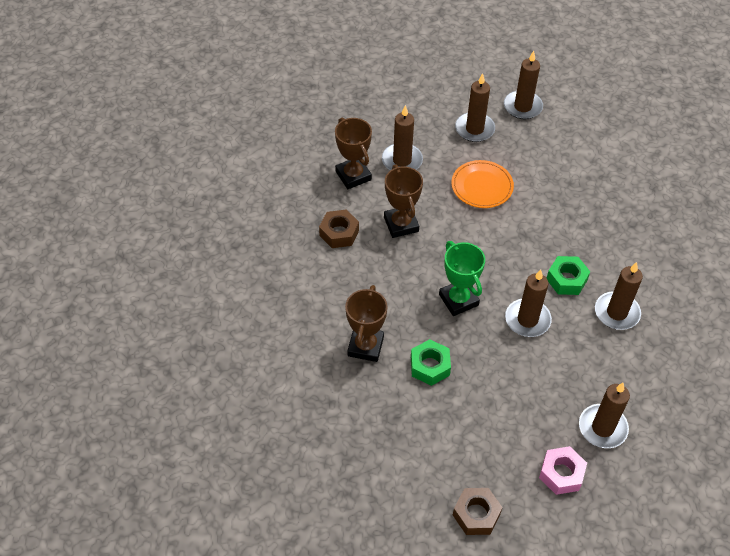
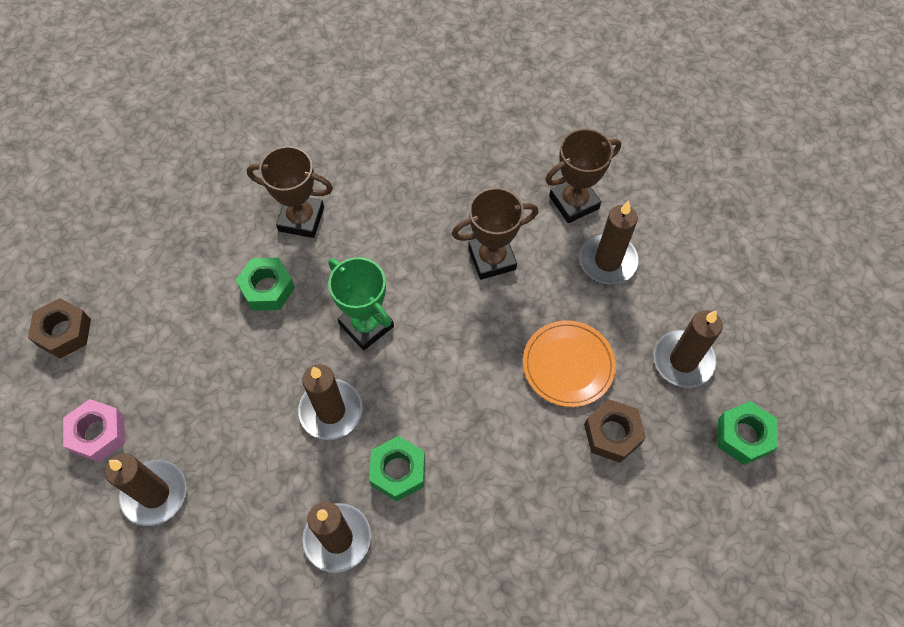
camera: 90 degrees right, 10 degrees up
brown nut [319,209,359,248] -> brown nut moved to [584,399,646,463]
green trophy [439,241,485,316] -> green trophy turned 75 degrees clockwise [328,257,394,350]
brown candle [504,51,543,119] -> green nut [718,401,778,465]

